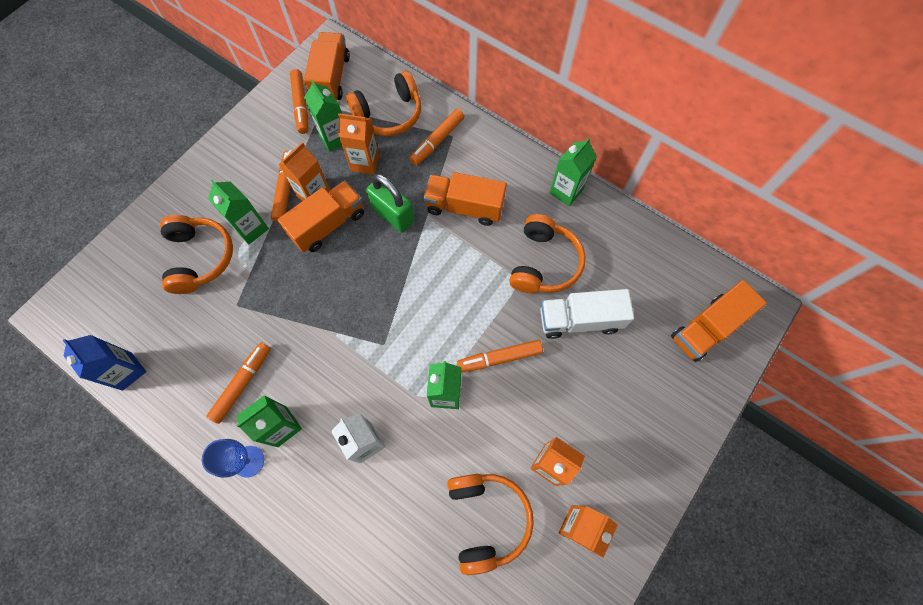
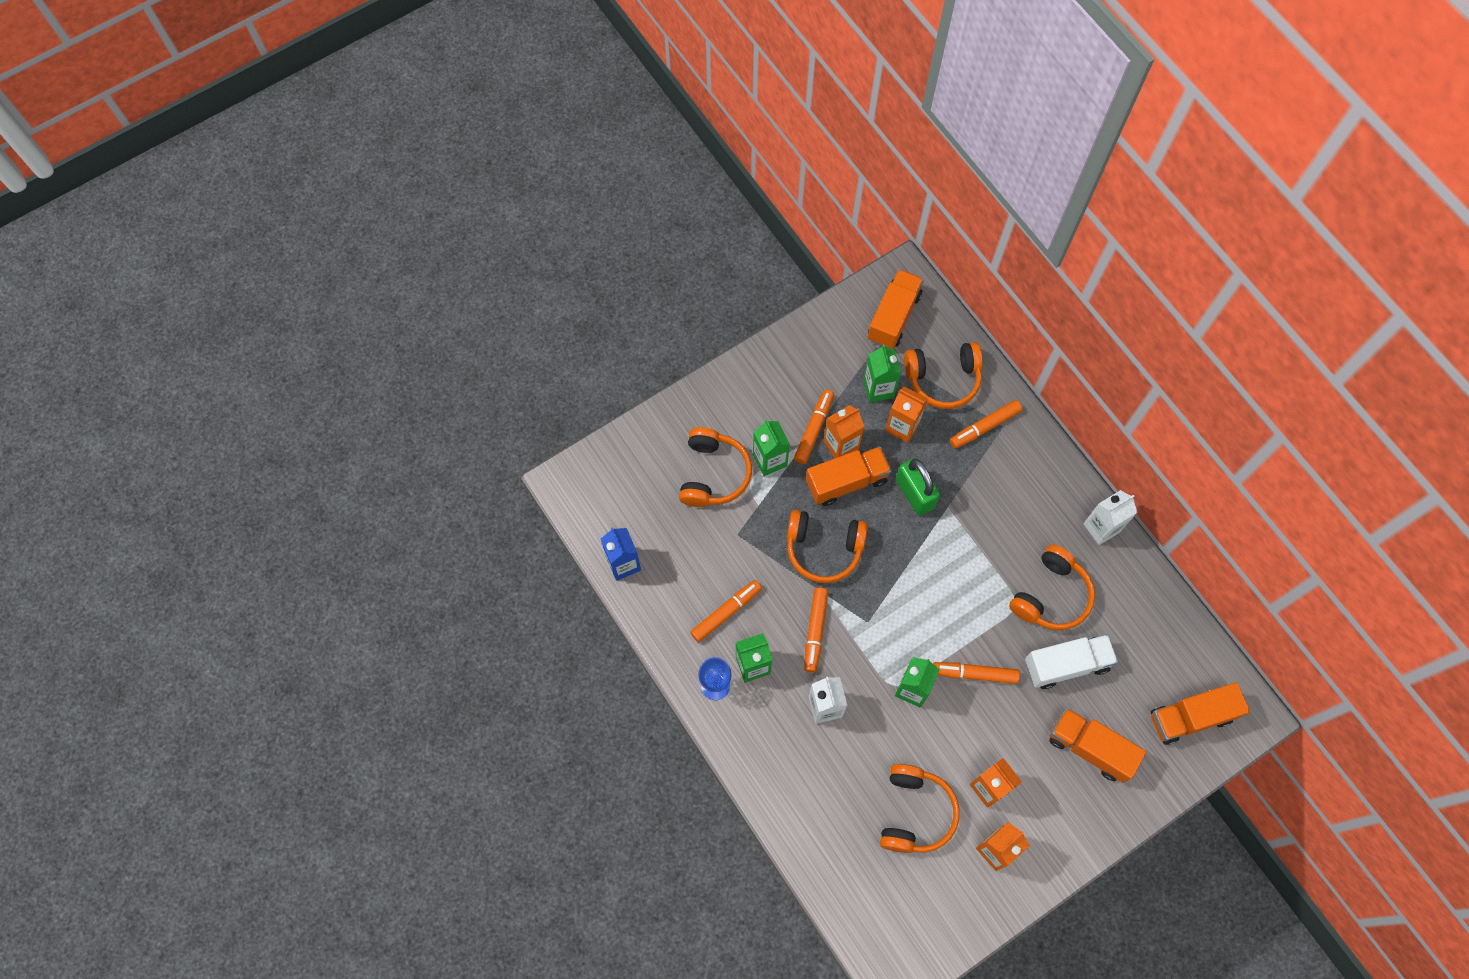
camera: 20 degrees right, 0 degrees up
orange marker [290,69,308,134] -> orange marker moved to [804,588,828,672]
orange truck [424,172,507,226] -> orange truck moved to [1049,708,1146,783]
white truck [540,289,634,339] -> white truck turned 150 degrees clockwise [1025,634,1118,689]
green carton [549,138,597,206] -> white carton [1083,490,1137,545]
none -> orange headphones [787,510,868,583]

